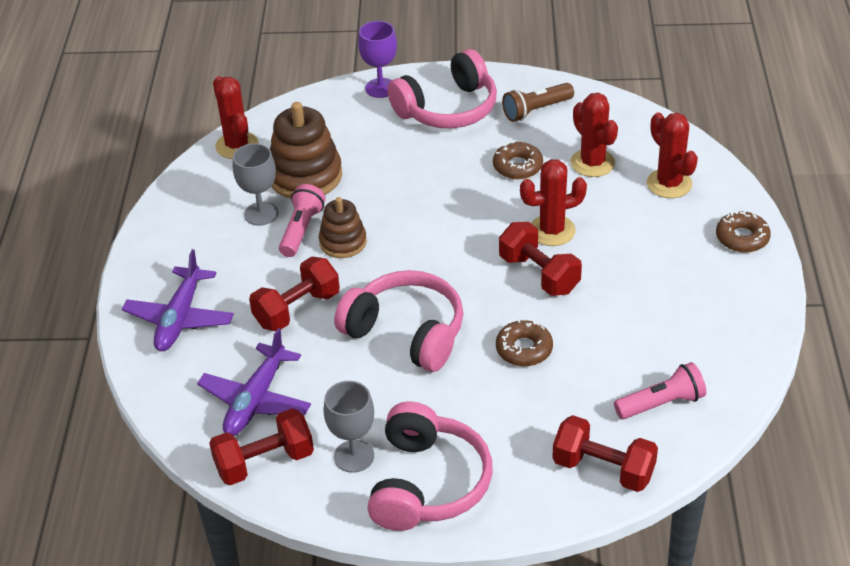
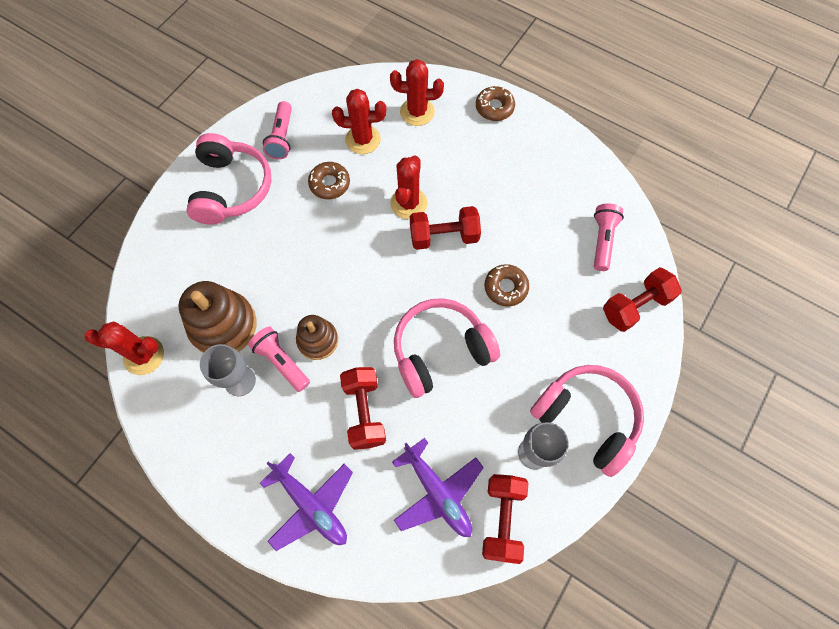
camera: 60 degrees left, 25 degrees up
purple goblet [358,21,397,98] -> none
brown flashlight [502,83,574,122] -> pink flashlight [263,101,292,159]

